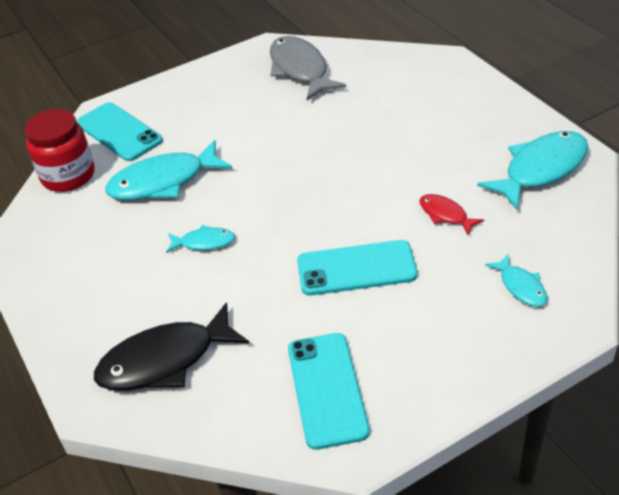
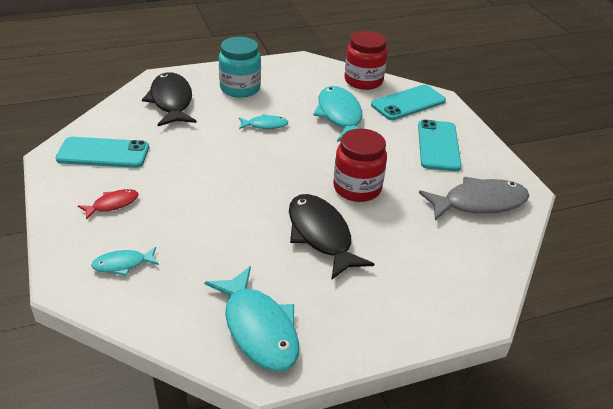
camera: 95 degrees right, 5 degrees down
turquoise fish [166,225,235,253] -> turquoise fish turned 105 degrees counterclockwise [239,114,288,129]
turquoise phone [297,240,417,296] -> turquoise phone moved to [418,120,462,171]
red fish [419,194,484,235] -> red fish moved to [78,189,138,220]
none -> turquoise jar [219,37,261,98]
none -> black fish [289,194,374,280]
none -> red jar [333,129,387,202]

